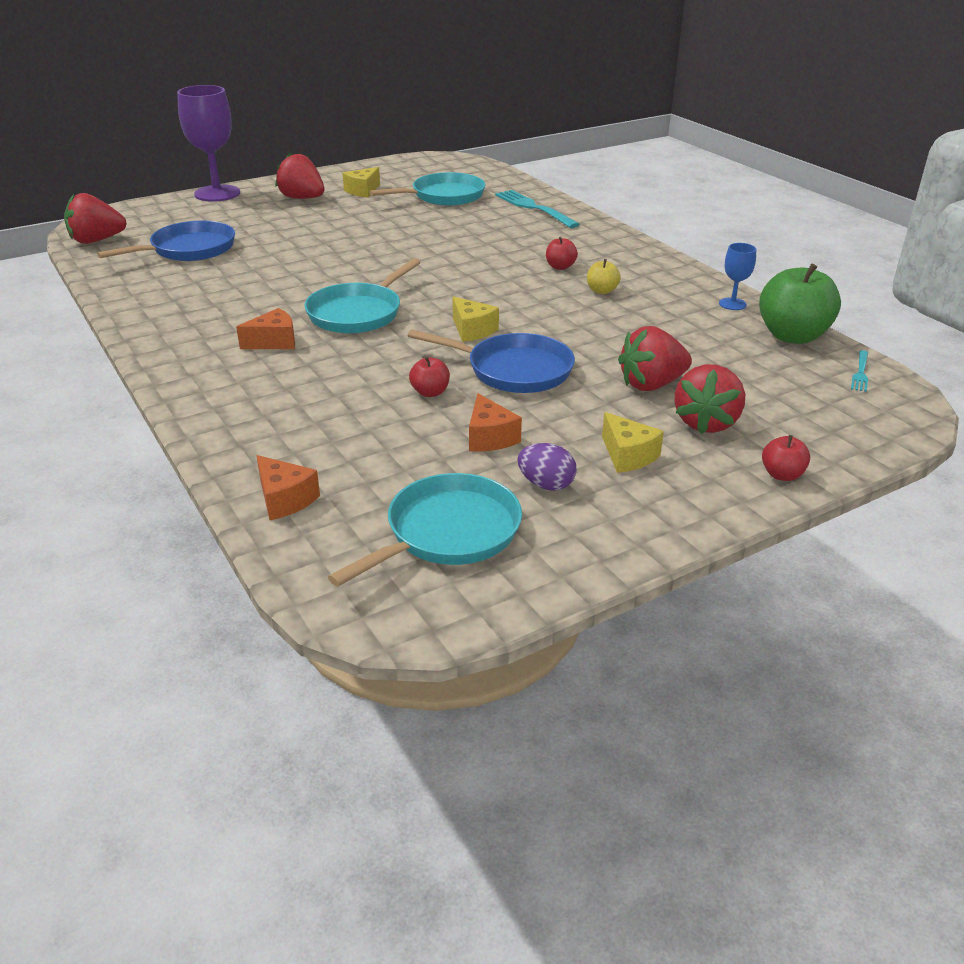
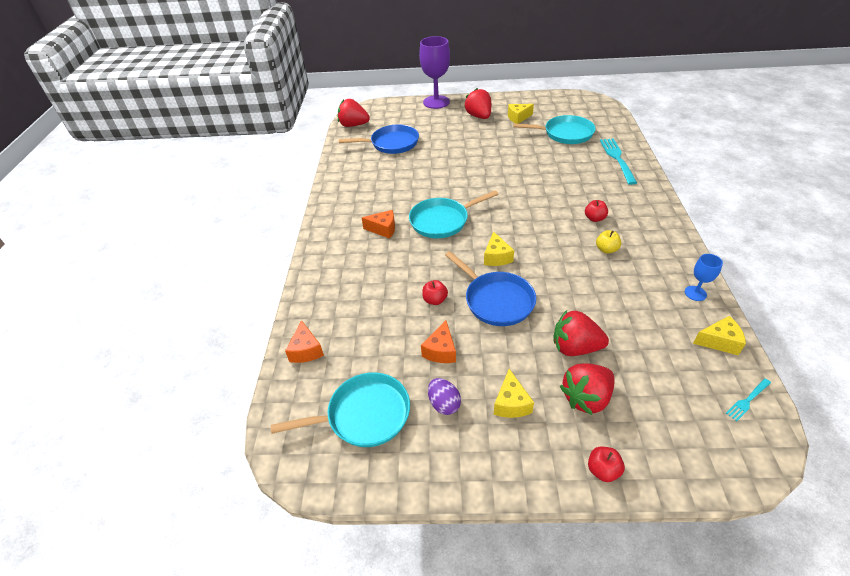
camera: 35 degrees right, 10 degrees up
green apple [759,264,841,344] -> yellow cheese [693,316,746,355]

